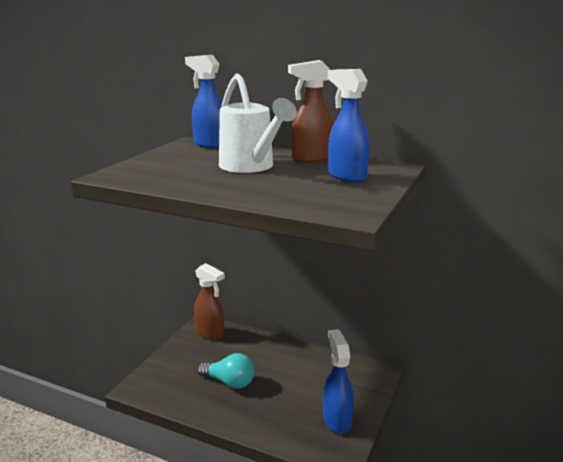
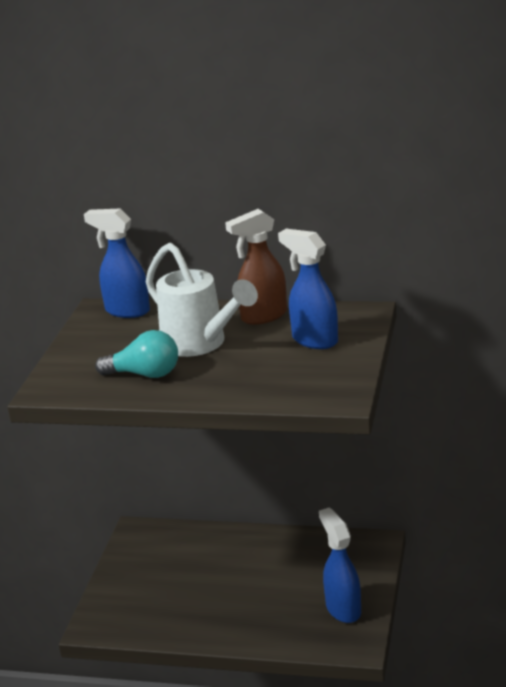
camera: 10 degrees left, 5 degrees up
brown spray bottle [194,263,225,340] -> none
turquoise light bulb [197,353,255,389] -> turquoise light bulb moved to [95,330,178,378]

